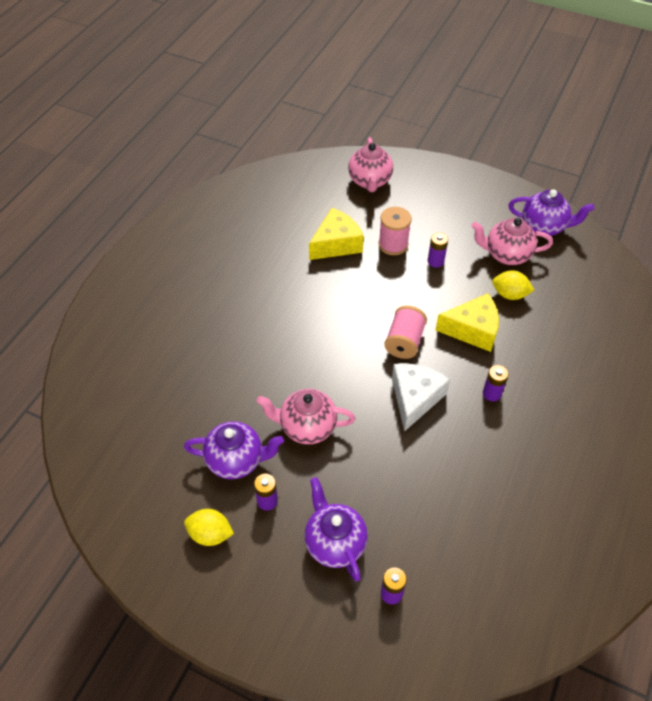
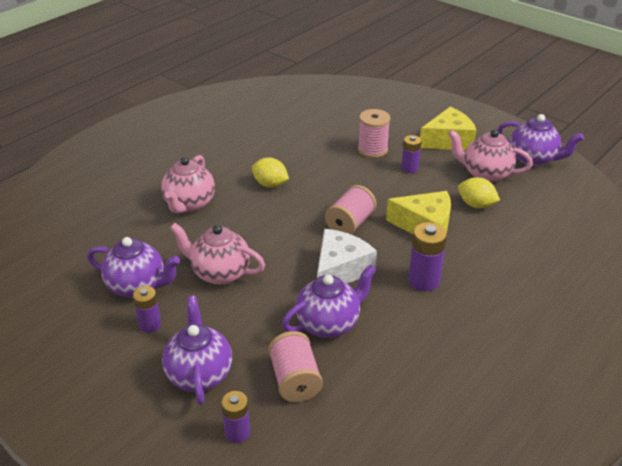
camera: 15 degrees right, 15 degrees down
yellow lemon [184,509,234,546] -> yellow lemon moved to [252,157,289,188]
yellow cheese [309,208,364,260] -> yellow cheese moved to [420,107,477,150]
pink teapot [348,137,393,192] -> pink teapot moved to [161,155,215,213]
purple battery [483,365,509,401] -> purple battery [408,222,447,292], size x1.54
none -> pink spool [268,331,323,402]
none -> purple teapot [282,264,376,338]

